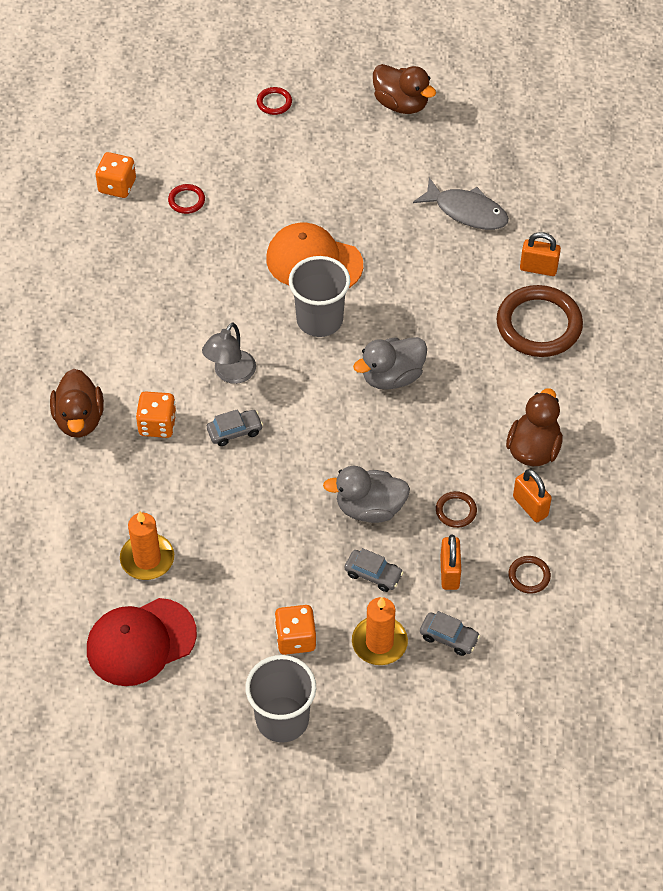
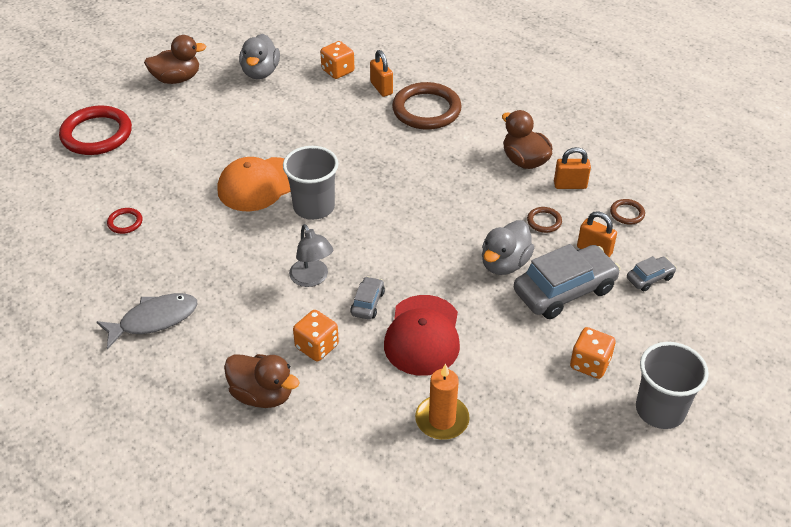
camera: 55 degrees left, 10 degrees down
red cap [87,598,197,686] -> red cap moved to [384,295,460,376]
orange dice [96,152,136,198] -> orange dice moved to [320,41,354,79]
red ring [257,87,292,115] -> red ring [59,105,132,155], size x2.22
grey car [345,548,404,592] -> grey car [514,244,621,319], size x2.09
orange candle [352,597,408,665] -> none
grey duck [353,337,427,390] -> grey duck moved to [239,34,280,79]
grey fish [413,178,509,230] -> grey fish moved to [97,293,198,349]
orange padlock [520,232,561,276] -> orange padlock turned 75 degrees counterclockwise [370,50,393,97]

